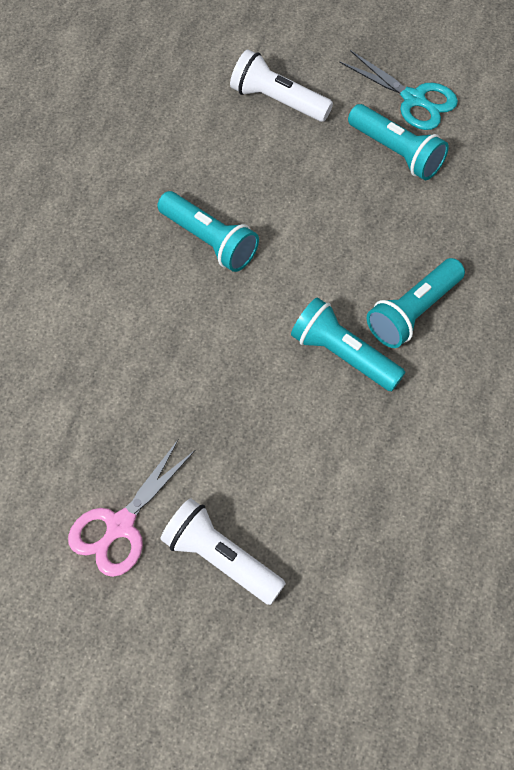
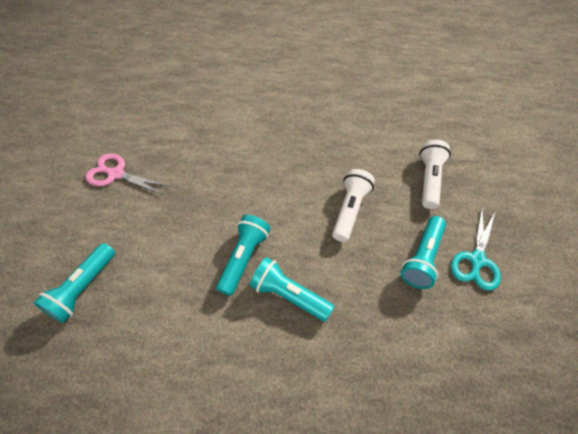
camera: 75 degrees right, 5 degrees down
turquoise flashlight [157,191,259,272] -> turquoise flashlight moved to [33,243,115,323]
white flashlight [160,498,286,605] -> white flashlight moved to [332,169,375,242]

